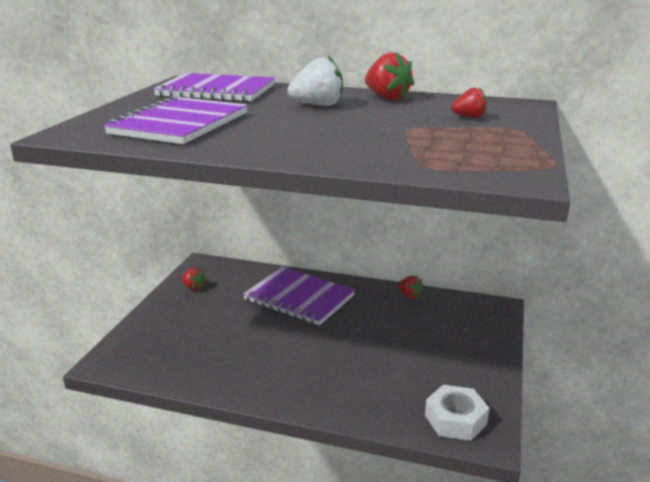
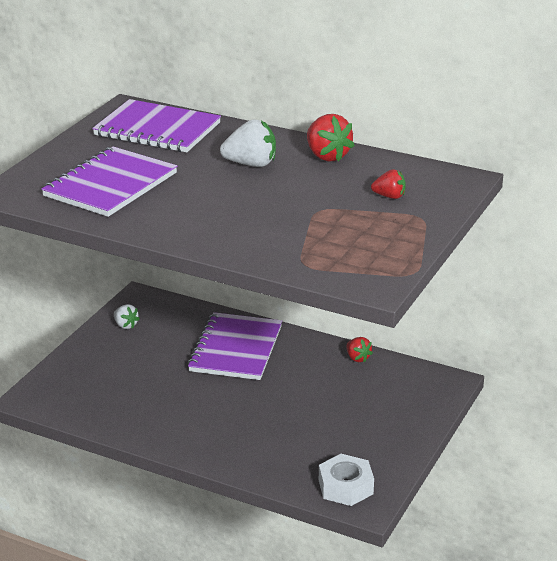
camera: 10 degrees right, 5 degrees up
red strawberry [181,268,206,290] -> white strawberry [114,304,140,329]
purple notebook [243,267,355,326] -> purple notebook turned 60 degrees clockwise [188,312,282,380]

